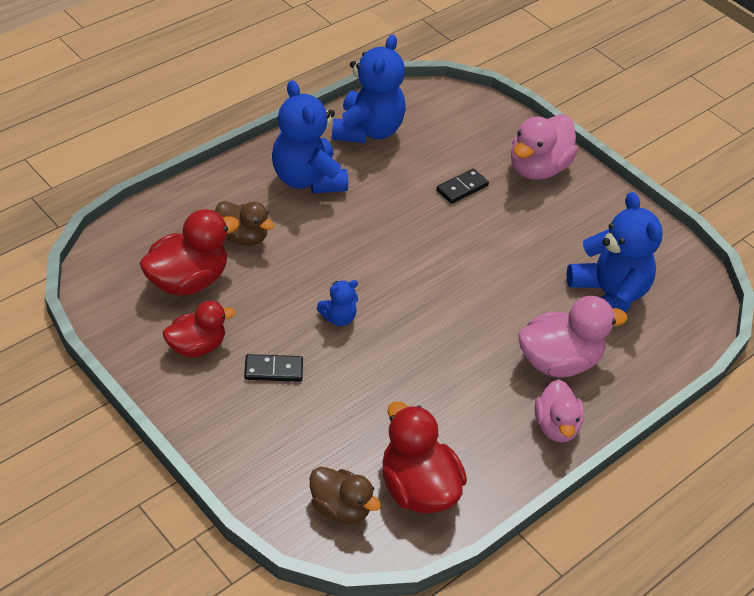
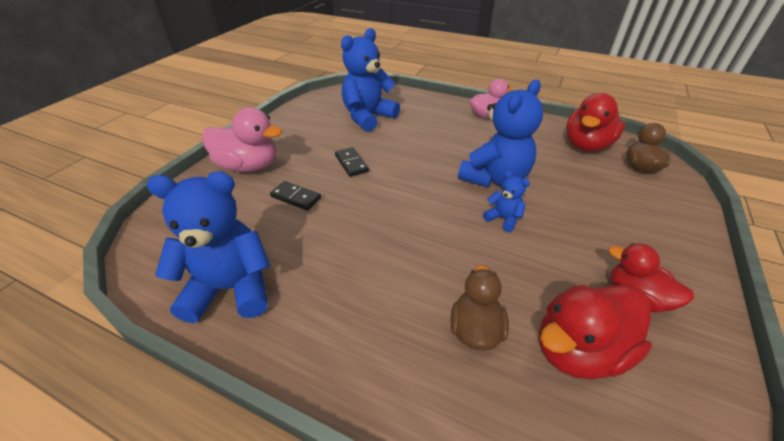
camera: 110 degrees left, 5 degrees down
red duck [140,209,240,296] -> red duck turned 60 degrees counterclockwise [539,285,652,380]
black domino [244,354,303,382] -> black domino moved to [335,147,369,177]
blue teddy bear [272,80,348,194] -> blue teddy bear moved to [458,80,543,187]
pink duck [518,296,628,378] -> none

